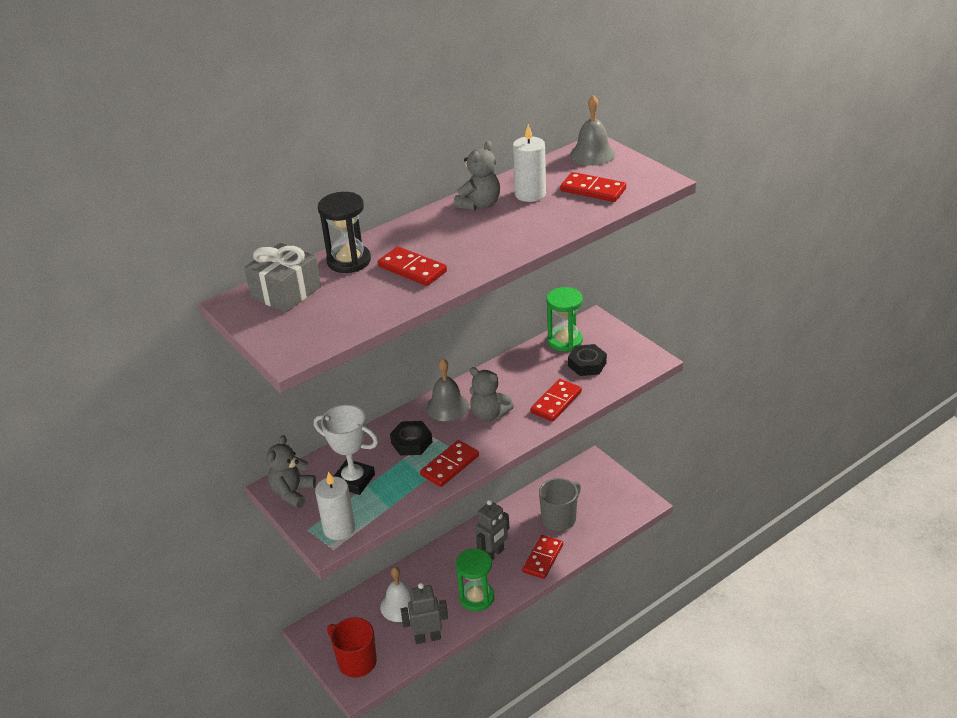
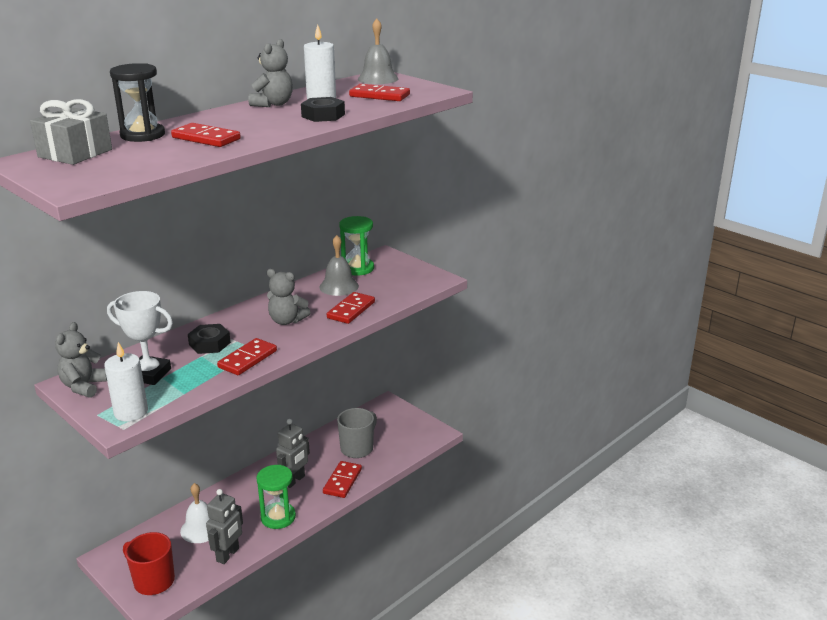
camera: 10 degrees left, 10 degrees down
grey robot [401,583,448,644] -> grey robot turned 135 degrees clockwise [206,489,243,564]
grey bell [426,359,469,421] -> grey bell moved to [320,235,359,296]
black nut [568,344,607,376] -> black nut moved to [301,97,345,122]

